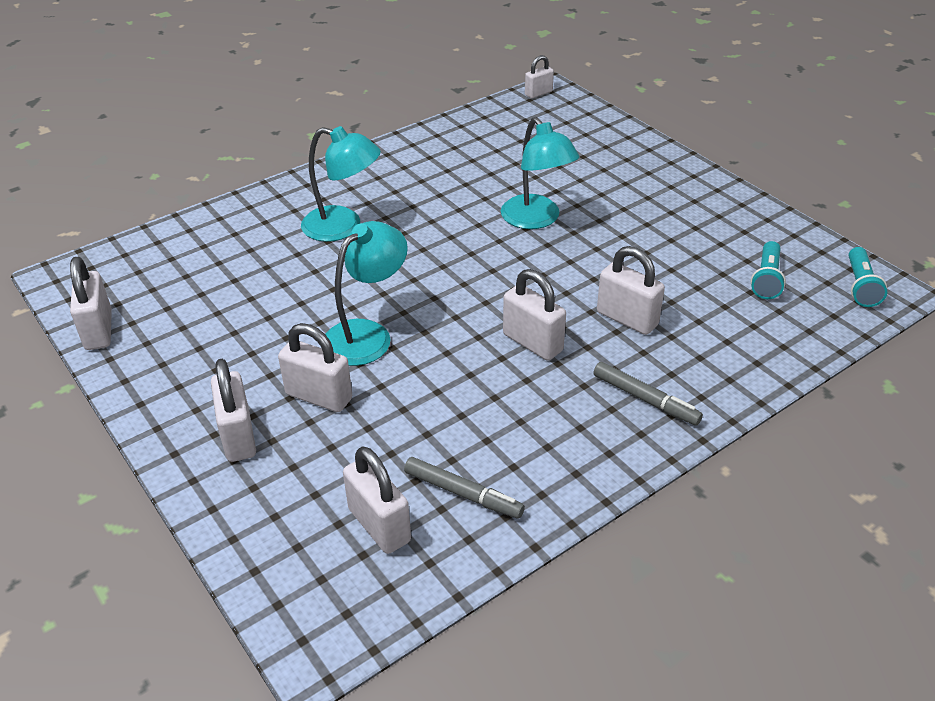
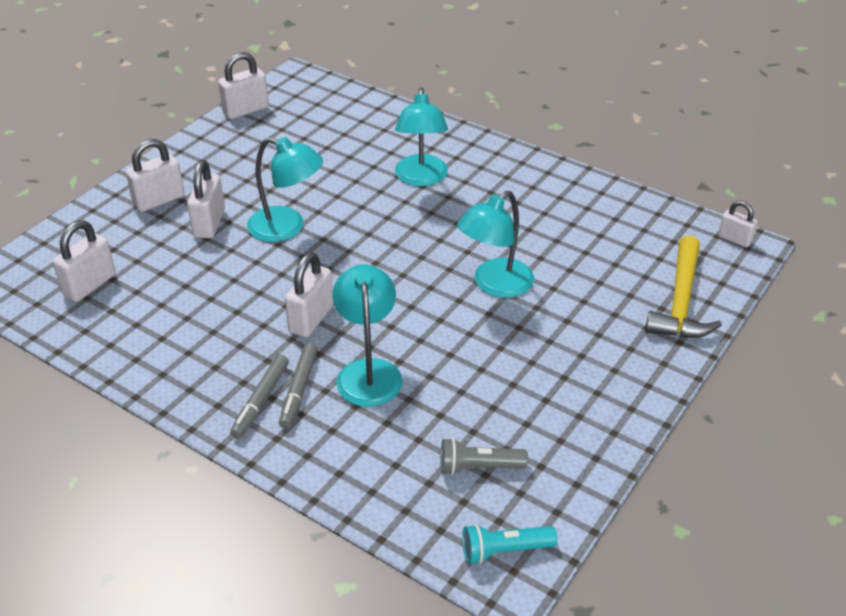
camera: 70 degrees right, 0 degrees up
grey marker [404,457,525,519] -> grey marker moved to [279,343,318,429]
white padlock [597,246,665,335] -> turquoise lamp [332,264,403,407]
turquoise flashlight [751,241,786,299] -> grey flashlight [440,438,528,475]
none -> yellow hammer [645,236,722,338]

